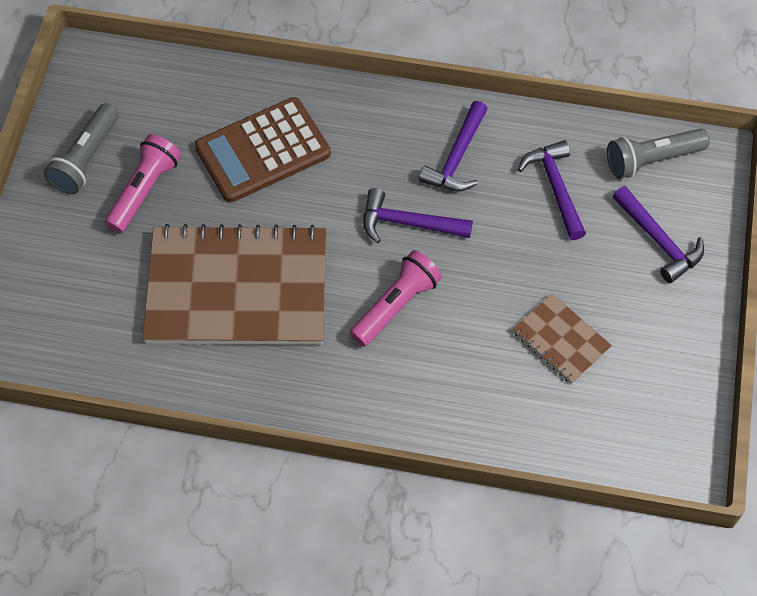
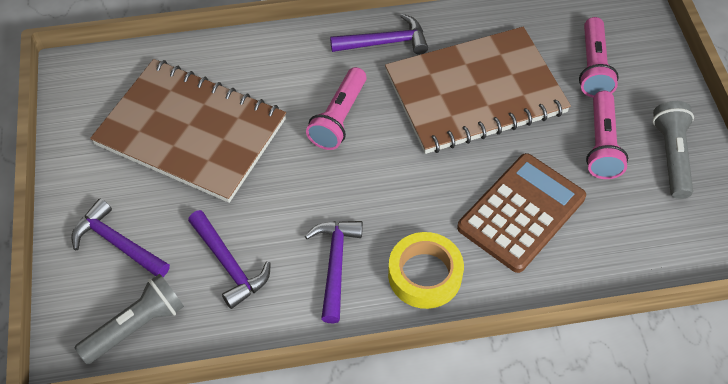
camera: 160 degrees right, 5 degrees down
purple hammer [363,188,473,243] -> purple hammer moved to [330,14,428,55]
brown notebook [512,294,612,384] -> brown notebook [90,59,286,203], size x2.20
none -> yellow tape [388,232,464,309]
none -> pink flashlight [579,17,619,98]

